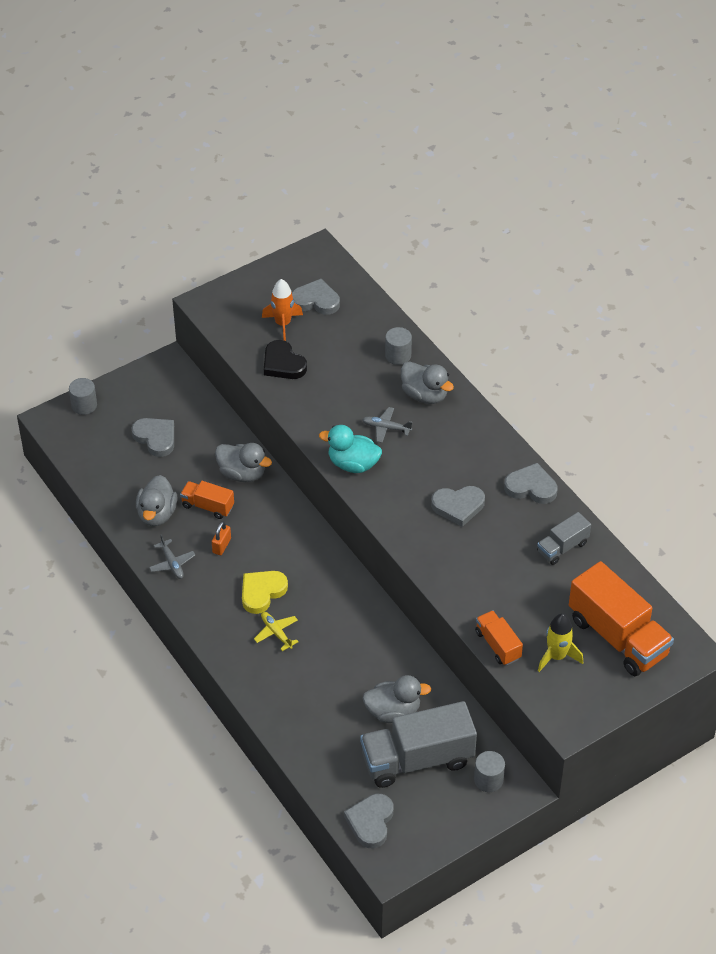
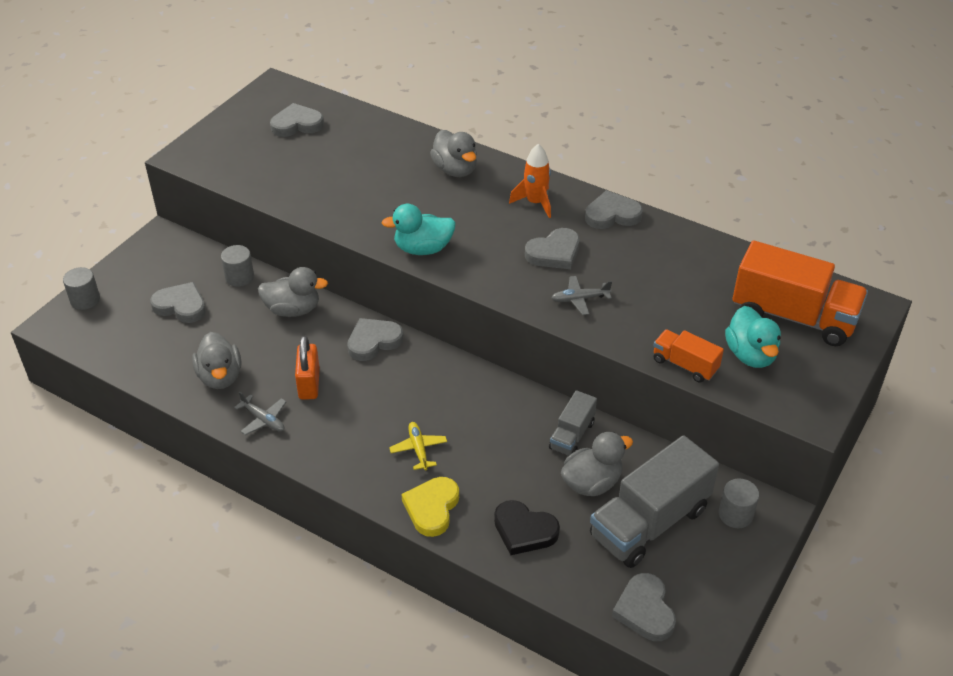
camera: 25 degrees left, 5 degrees down
orange truck [180,481,234,519] -> none
orange padlock [212,521,231,555] -> orange padlock [295,336,320,400], size x1.55
yellow heart [242,571,288,614] -> yellow heart moved to [402,477,459,537]
yellow plane [254,612,299,651] -> yellow plane turned 45 degrees clockwise [389,422,447,471]
orange rocket [262,279,303,341] -> orange rocket moved to [509,144,551,218]
black heart [264,340,307,379] -> black heart moved to [494,500,560,555]
grey plane [362,407,412,443] -> grey plane moved to [551,276,612,315]
grey cylinder [385,327,412,365] -> grey cylinder moved to [221,245,254,287]
grey duck [401,361,454,404] -> grey duck turned 45 degrees clockwise [430,130,477,177]
grey truck [537,512,591,565] -> grey truck moved to [549,390,597,455]
yellow rocket [538,613,583,672] -> turquoise duck [725,306,781,368]
none -> grey heart [347,318,403,361]

